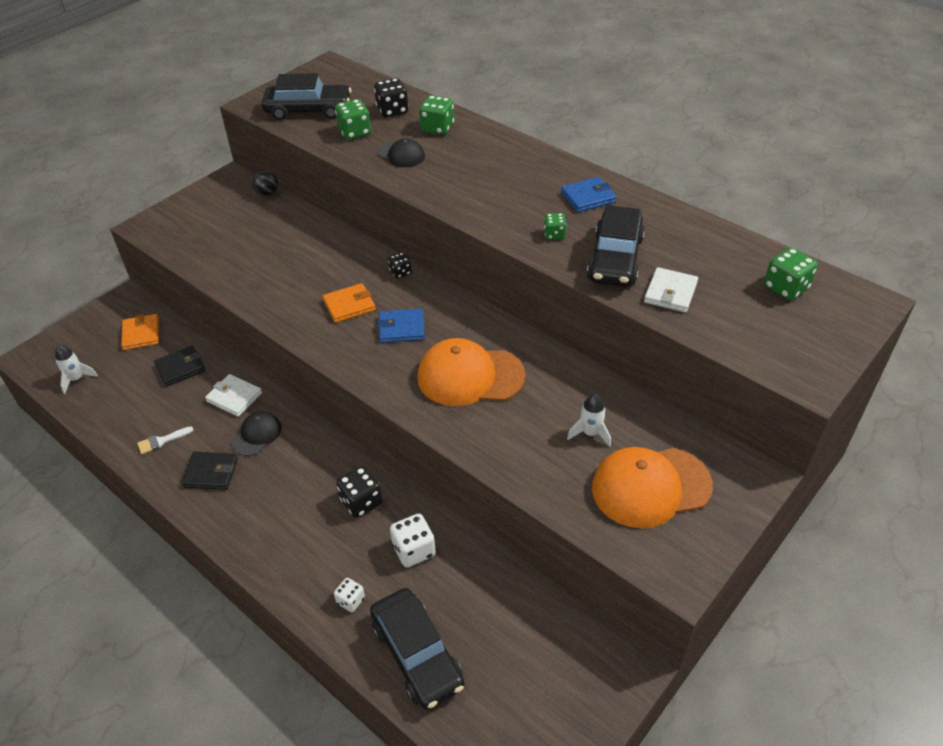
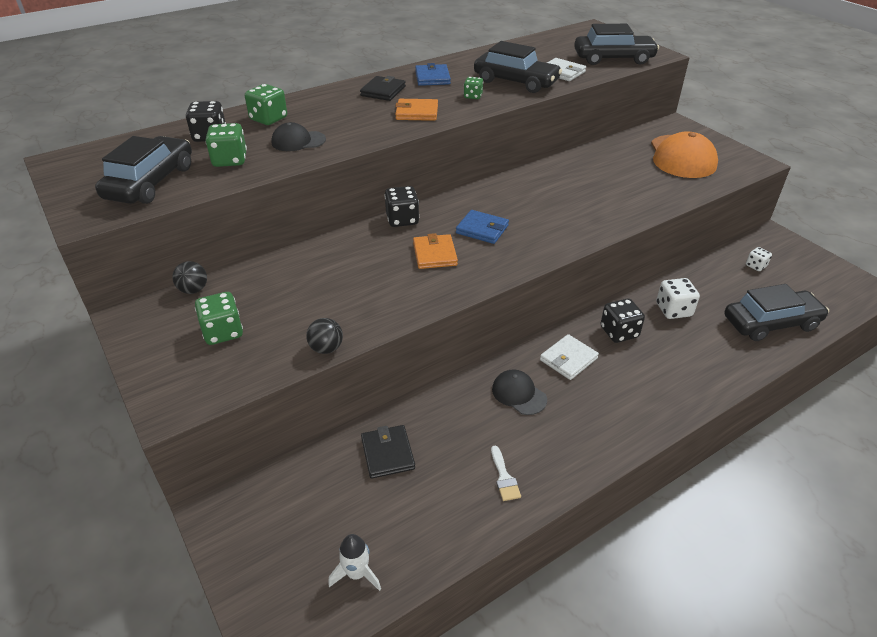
camera: 75 degrees left, 5 degrees down
orange wallet [121,314,159,350] -> orange wallet moved to [395,99,438,121]
black wallet [181,451,238,490] -> black wallet moved to [360,76,406,101]
white wallet [205,374,262,417] -> white wallet moved to [540,334,599,380]
white dice [334,578,365,612] -> white dice moved to [746,247,772,271]
black cap [378,138,425,167] -> black cap turned 150 degrees counterclockwise [272,122,326,151]
blue wallet [378,308,425,343] -> blue wallet turned 75 degrees counterclockwise [456,210,509,244]
black dice [388,252,412,279] -> black dice [385,186,419,227], size x1.65
orange cap [417,338,526,406] -> none
white rocket [567,394,611,447] -> none
green dice [764,247,818,300] -> green dice moved to [195,292,243,345]
none -> black ball [306,318,343,354]
none -> black car [574,24,659,65]

